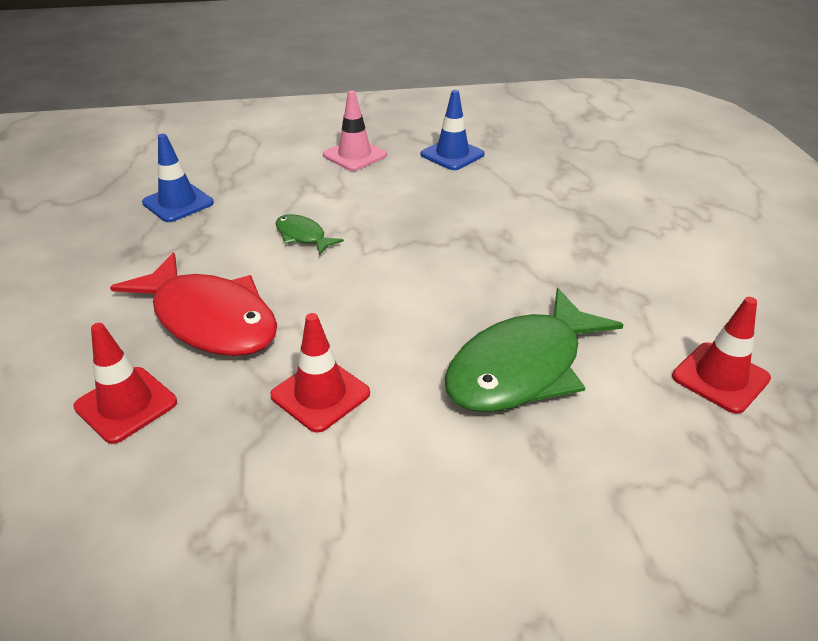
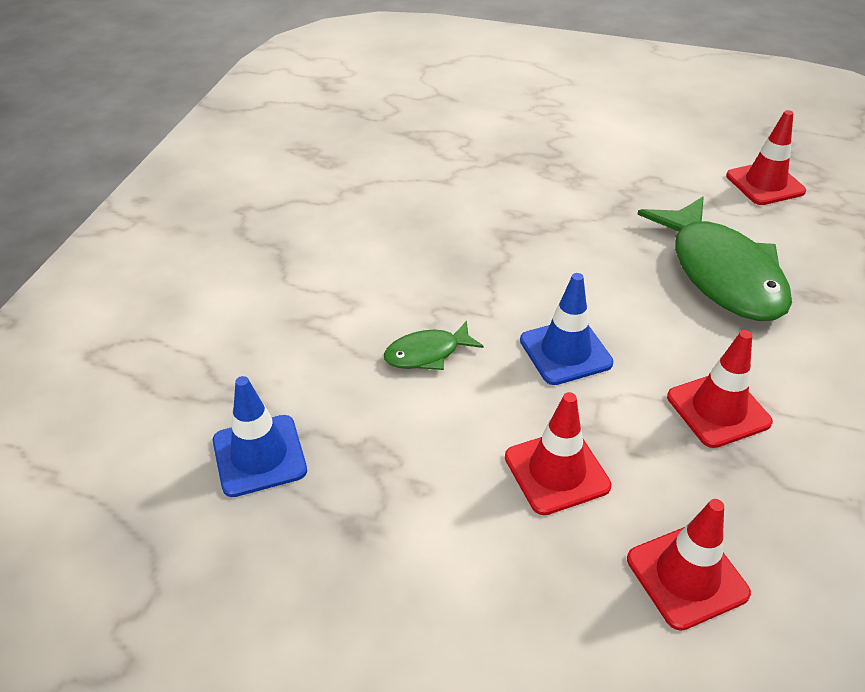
camera: 65 degrees left, 5 degrees up
red fish [110,252,277,356] -> red traffic cone [505,392,612,515]
pink traffic cone [323,90,387,171] -> none
blue traffic cone [421,90,485,170] -> blue traffic cone moved to [520,273,613,385]

